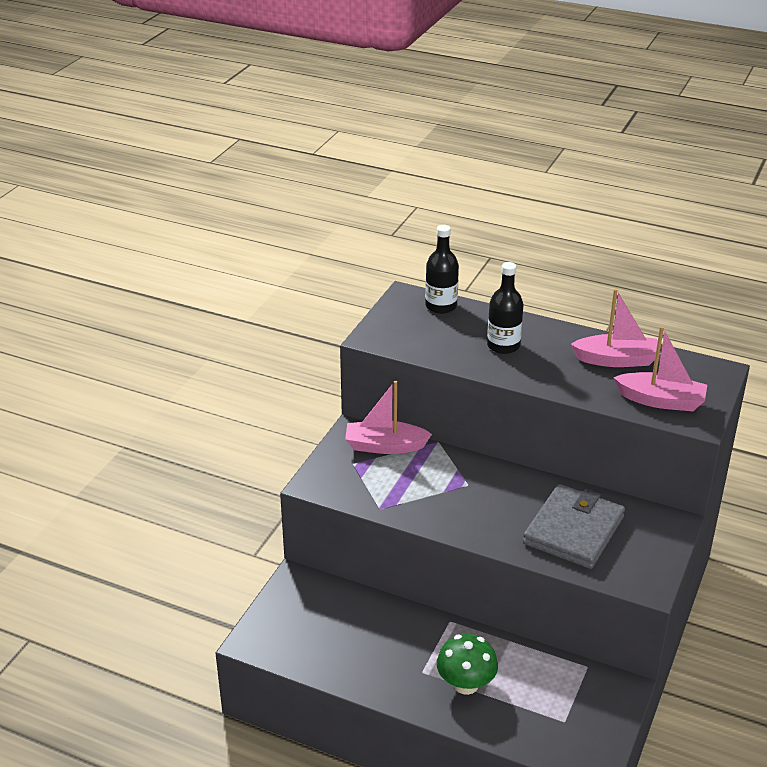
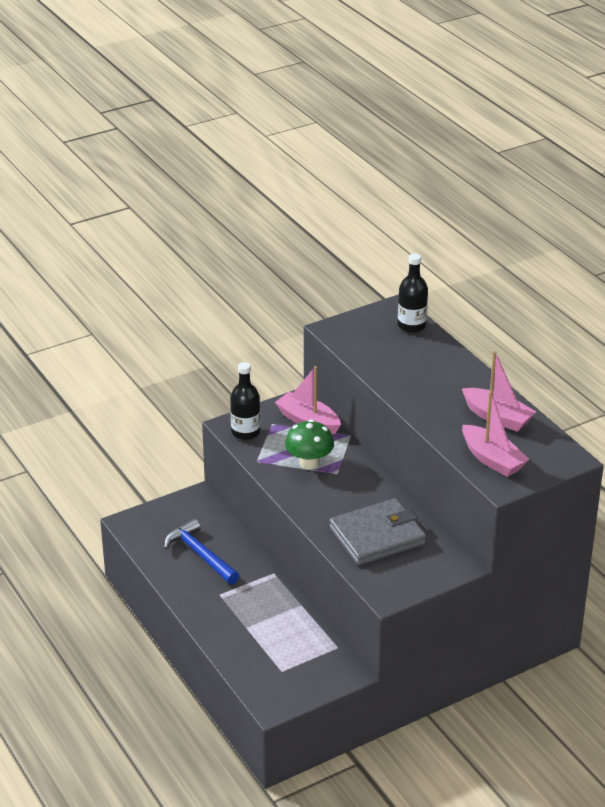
camera: 35 degrees right, 0 degrees up
green mushroom [437,634,498,695] -> green mushroom moved to [285,419,334,469]
black bottle [487,262,524,354] -> black bottle moved to [230,362,260,440]
none -> blue hammer [164,518,240,585]

